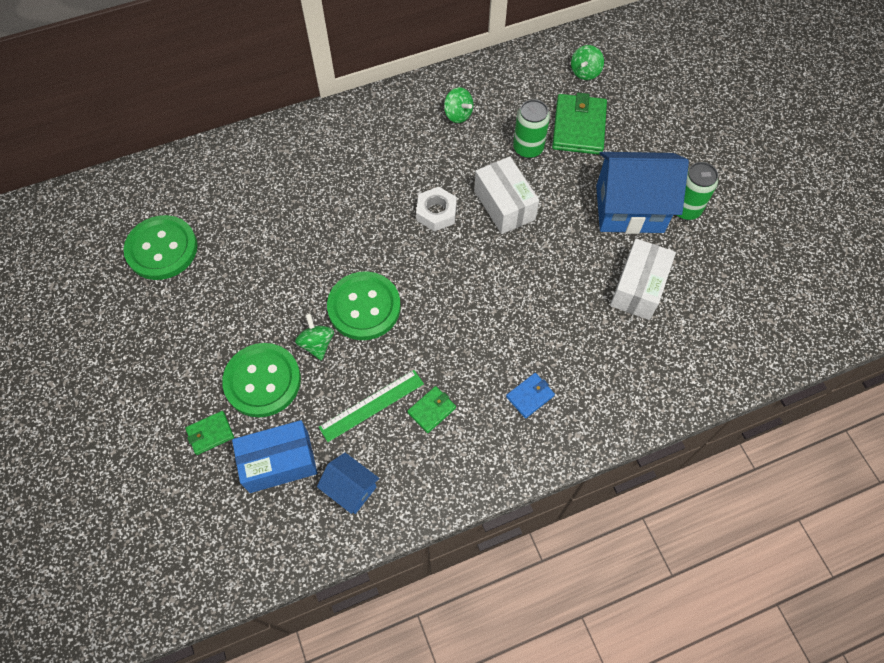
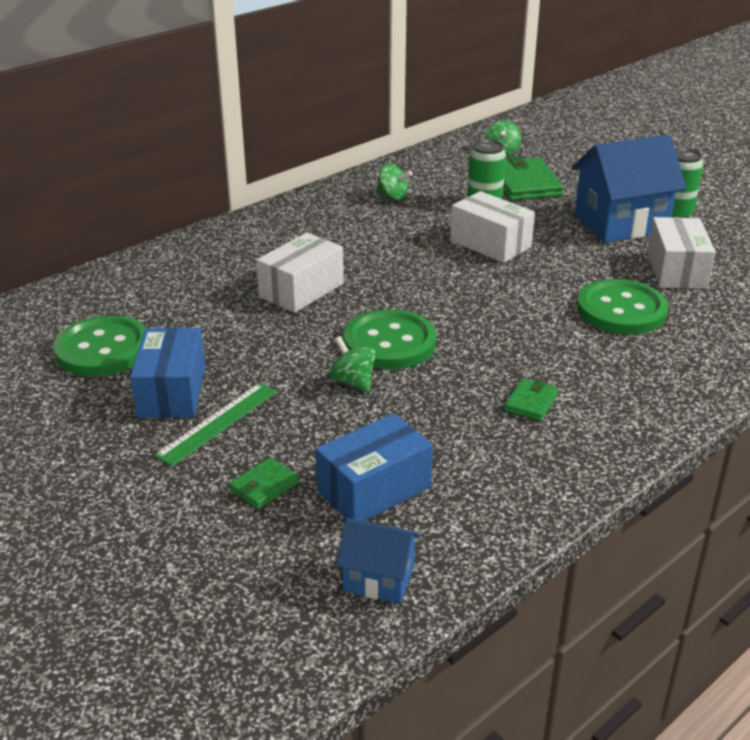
camera: 20 degrees left, 30 degrees down
green button [222,343,301,417] -> green button moved to [577,279,668,334]
blue house [317,452,380,514] -> blue house moved to [336,518,421,604]
green ruler [319,370,424,442] -> green ruler moved to [154,383,277,466]
white nut [416,187,457,232] -> none
blue wallet [506,373,555,419] -> none
none -> blue box [130,328,205,418]
none -> white box [256,233,344,313]

